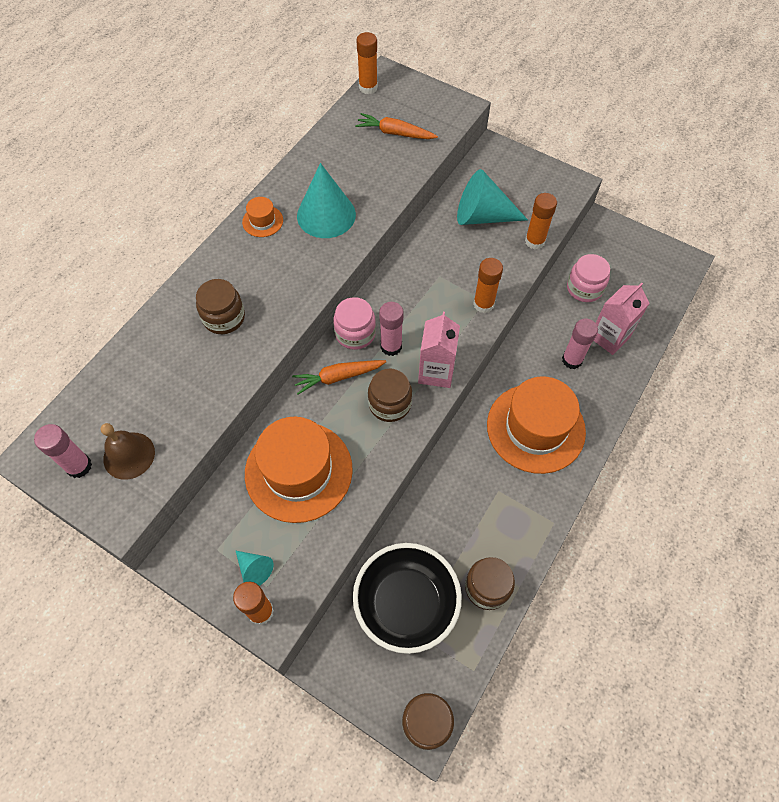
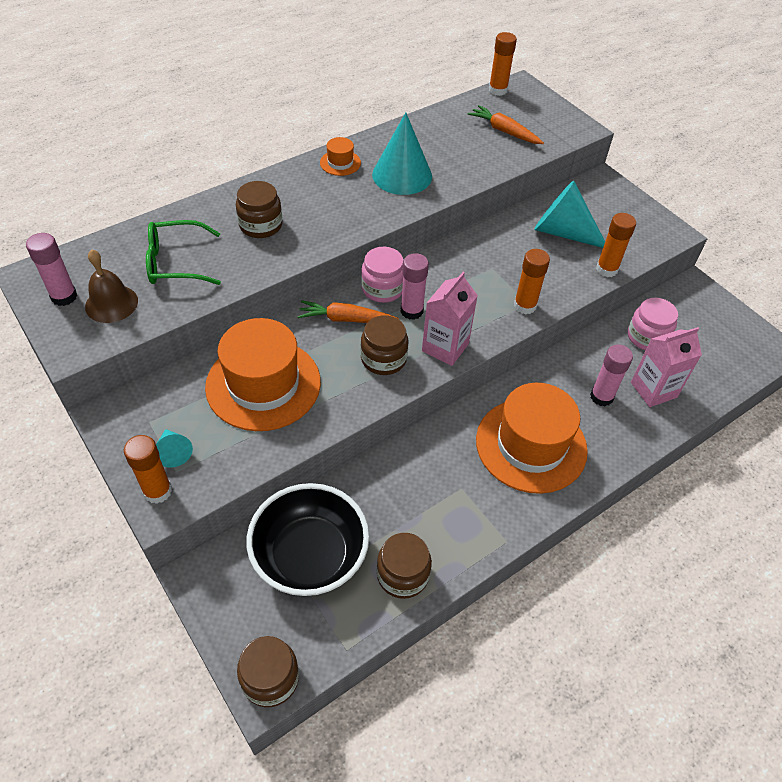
camera: 20 degrees right, 10 degrees down
none -> green glasses [146,220,221,285]

